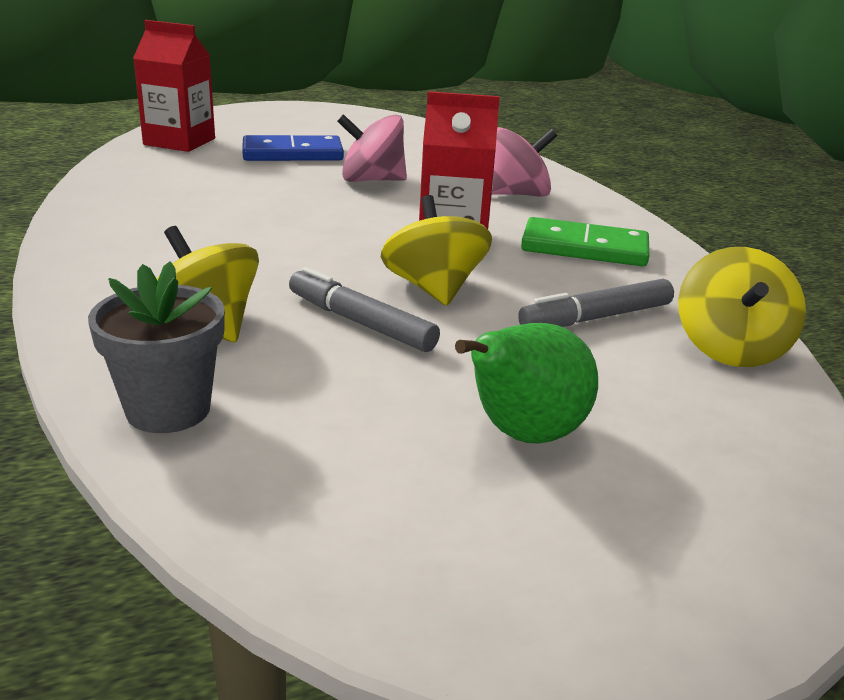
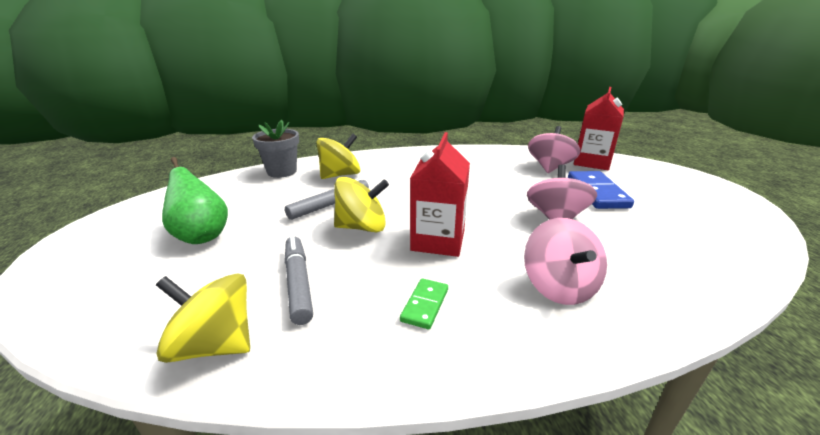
camera: 100 degrees right, 0 degrees up
green domino [521,217,650,266] -> green domino [400,278,448,329], size x0.56
none -> pink spinning top [528,126,581,173]

